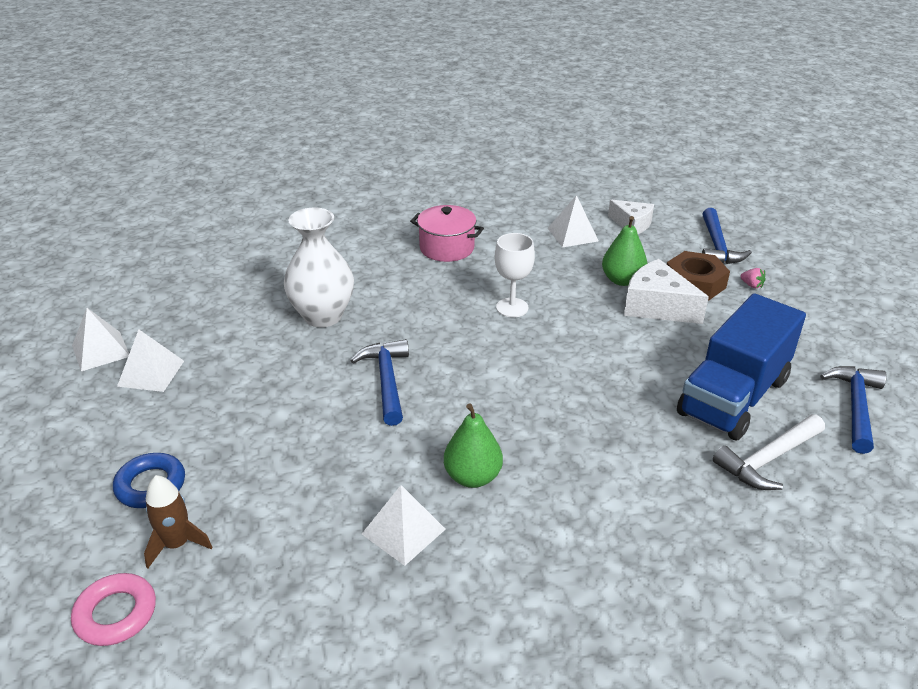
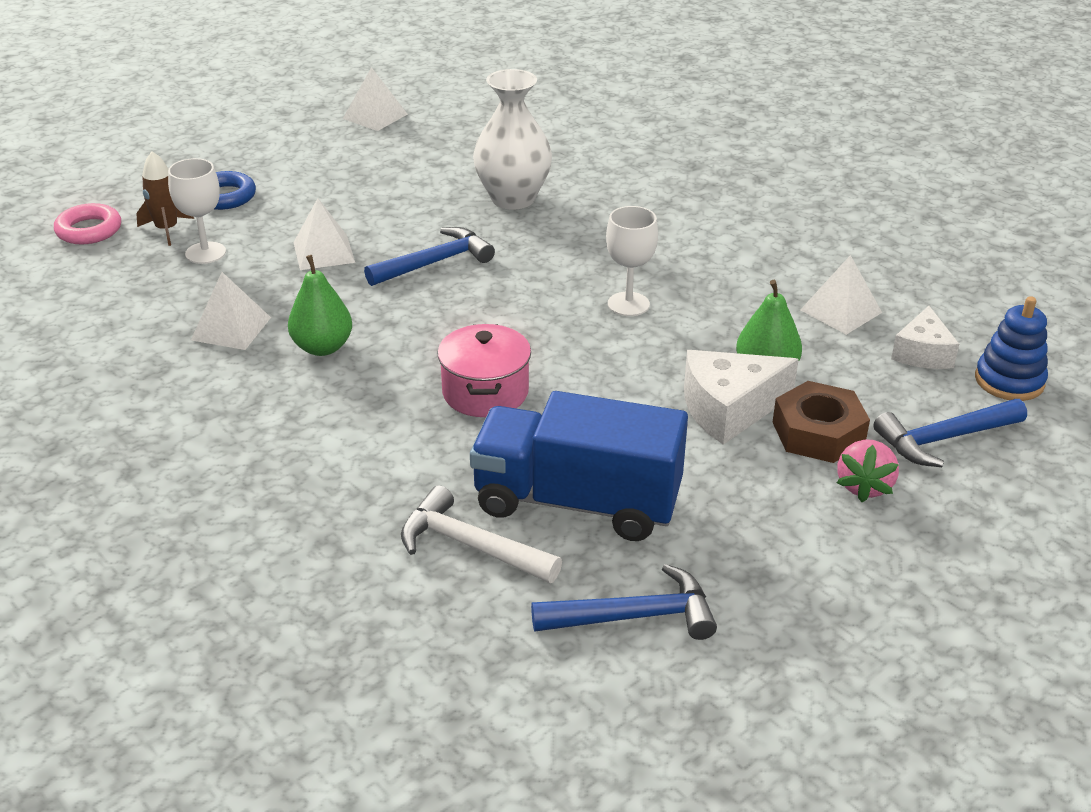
camera: 65 degrees right, 0 degrees up
white pyramid [117,330,184,392] -> white pyramid moved to [293,198,355,270]
pink pot [410,205,484,262] -> pink pot moved to [437,324,531,417]
white cheese [624,259,709,324] -> white cheese turned 120 degrees counterclockwise [684,350,799,445]
pink strawberry [740,268,766,288] -> pink strawberry [837,440,899,502], size x1.80
none -> white goblet [168,158,226,264]
none -> blue stacking toy [975,296,1048,401]

